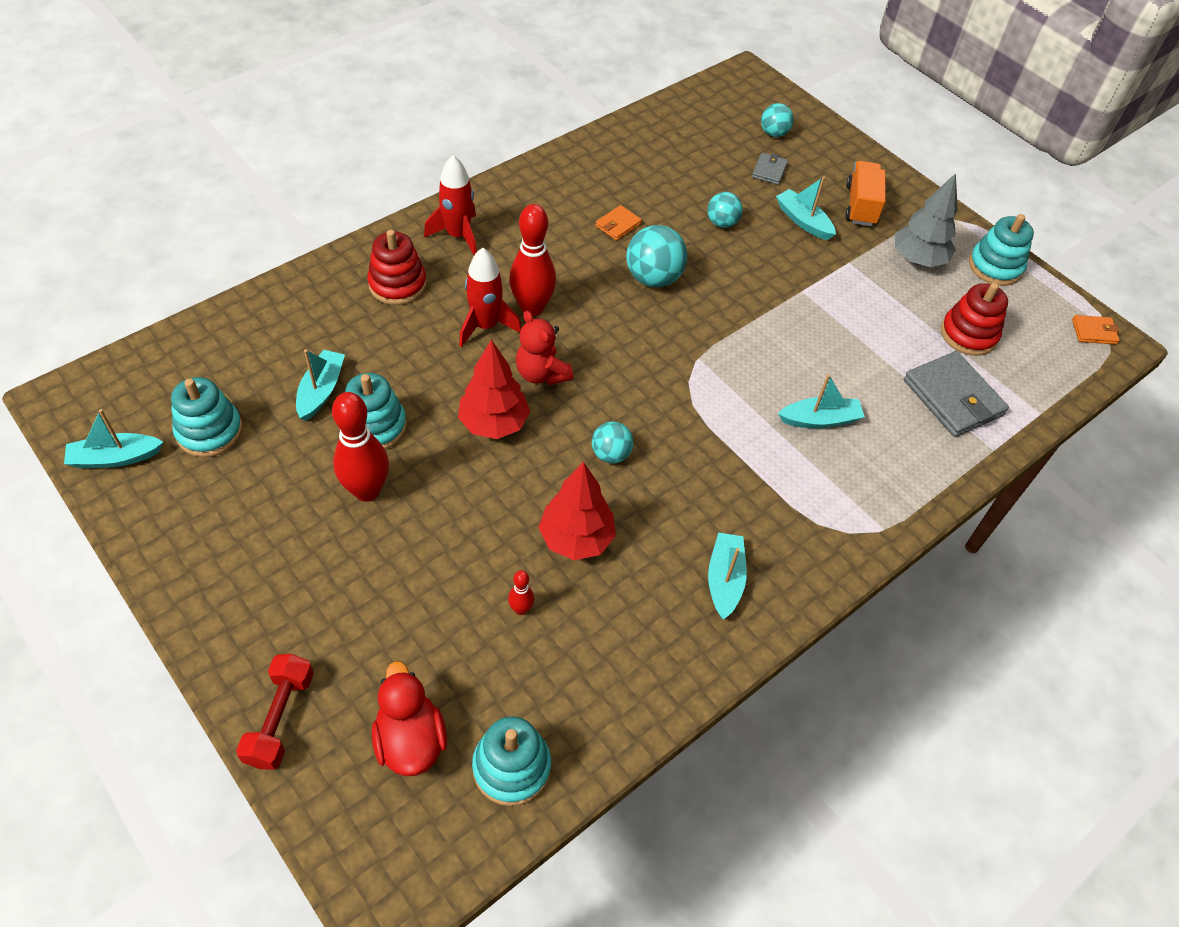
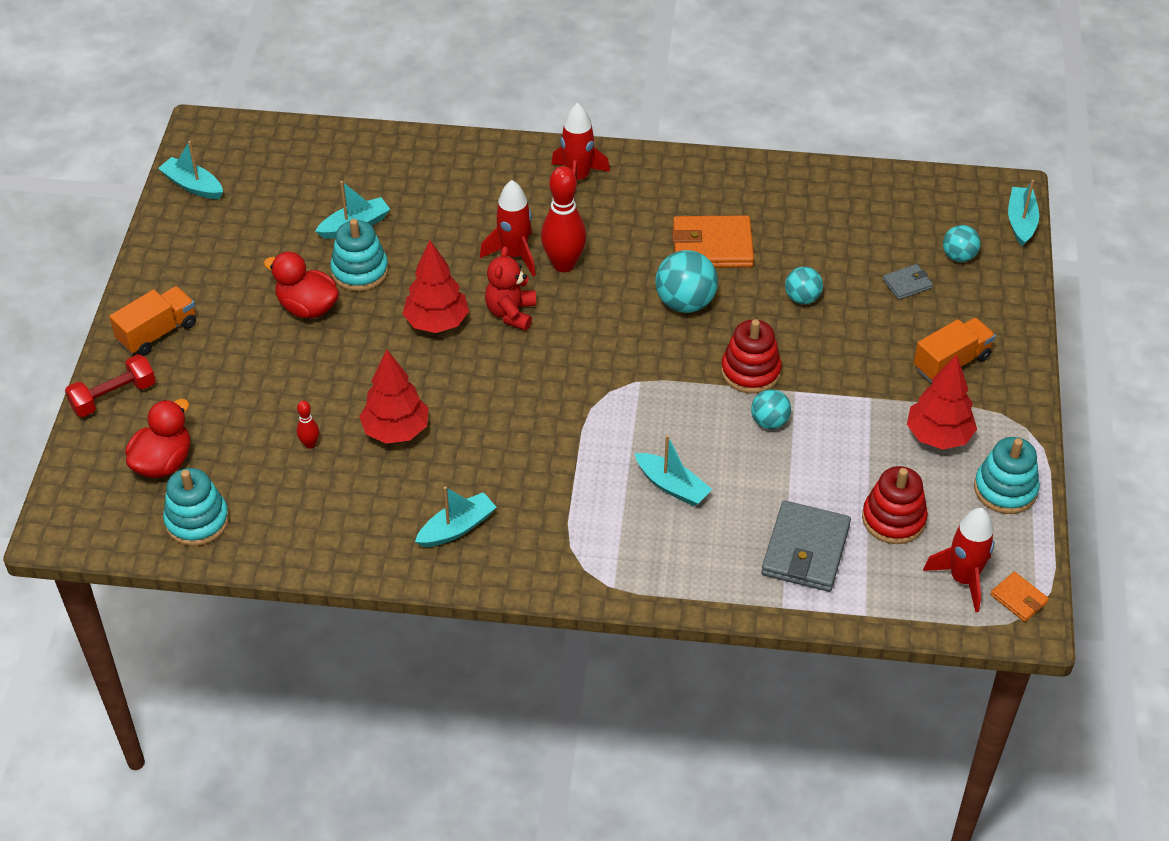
camera: 50 degrees right, 5 degrees down
turquoise stacking toy [171,377,243,457] -> none
red bowling pin [332,392,389,502] -> red duck [264,252,339,319]
red stacking toy [367,230,427,305] -> red stacking toy moved to [721,319,782,393]
turquoise ball [592,421,634,463] -> turquoise ball moved to [751,389,791,429]
orange wallet [595,205,642,241] -> orange wallet [672,215,754,268], size x1.99
turquoise boat [776,176,836,240] -> turquoise boat moved to [1008,180,1039,246]
grey tree [895,173,958,267] -> red tree [907,355,977,450]
none -> orange truck [109,286,196,356]
none -> red rocket [923,508,994,612]

